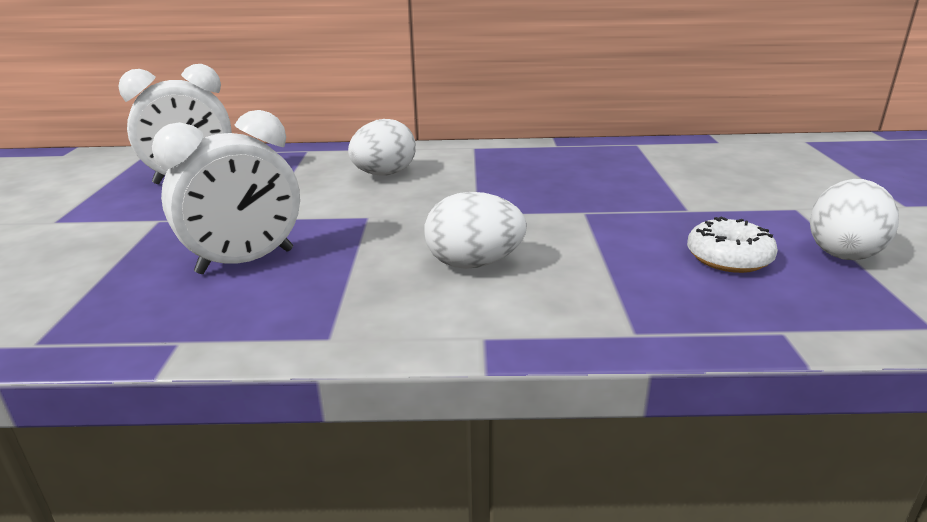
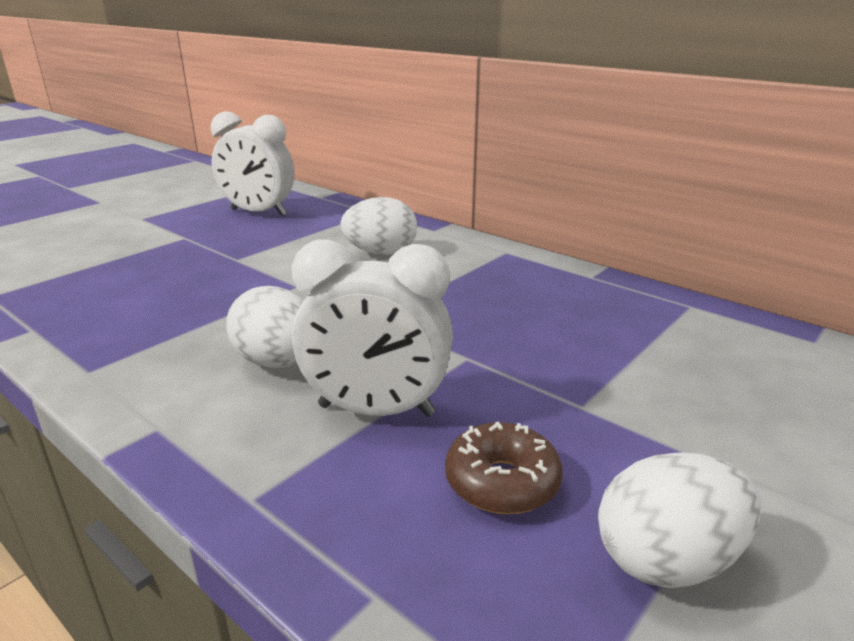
camera: 40 degrees right, 0 degrees up
white clock [152,110,300,274] -> white clock moved to [292,239,453,417]
white donut [687,217,778,273] -> brown donut [445,422,563,514]

